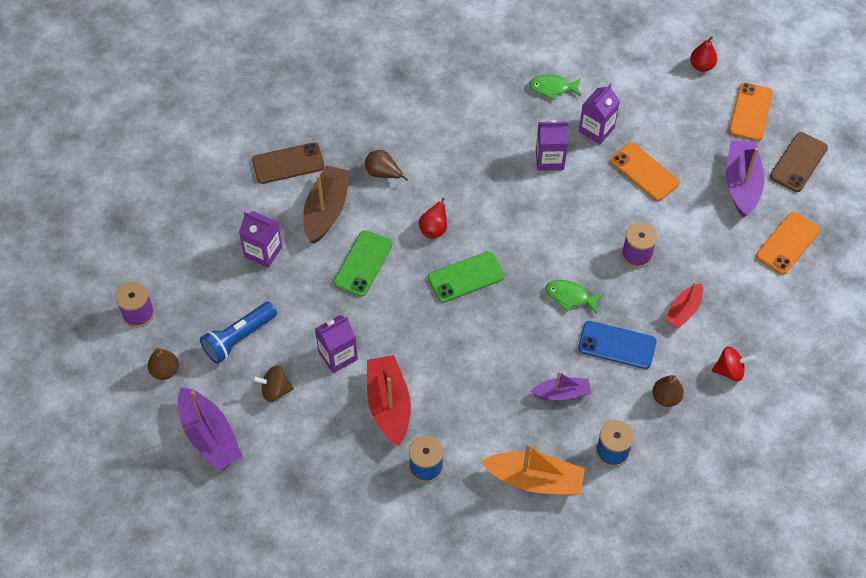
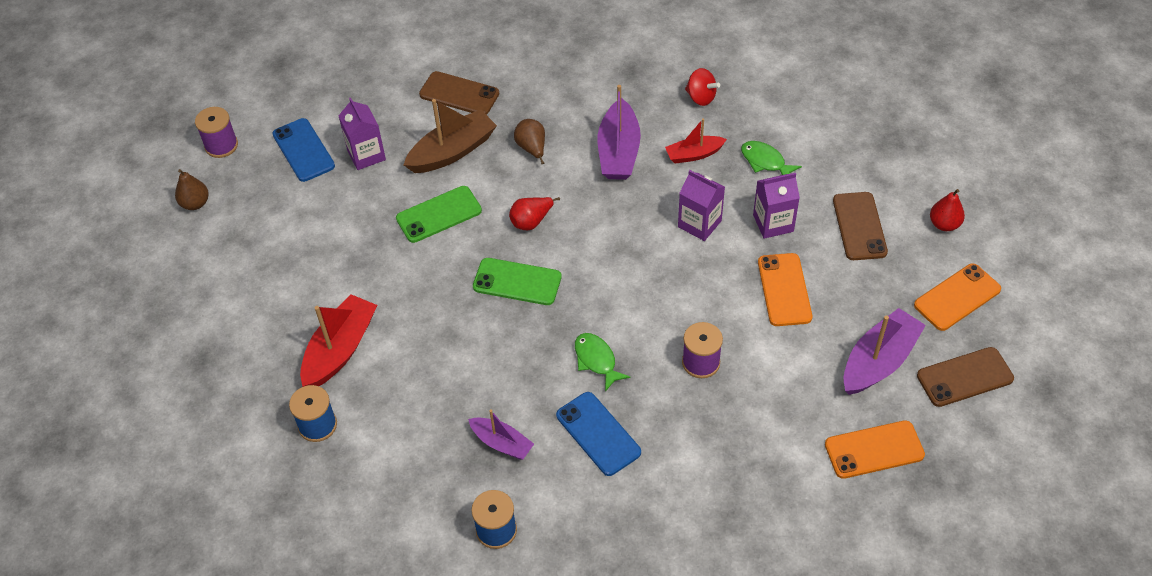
camera: 40 degrees right, 5 degrees down
purple boat [178,387,242,471] -> purple boat moved to [598,85,641,180]
blue flashlight [200,302,277,364] -> none
brown spinning top [253,366,294,402] -> none
purple carton [315,315,358,373] -> none
orange boat [481,442,585,495] -> none
brown pear [652,375,684,407] -> none
red boat [665,282,703,328] -> red boat moved to [665,118,727,164]
red spinning top [712,346,755,382] -> red spinning top moved to [685,68,720,106]
none -> blue phone [272,118,335,182]
none -> brown phone [833,192,888,260]

